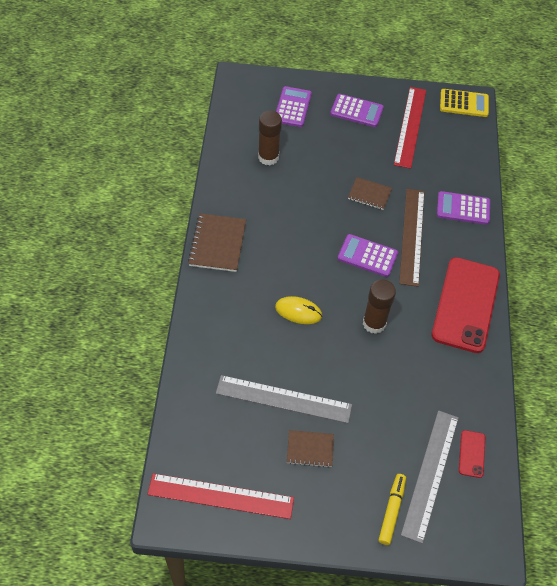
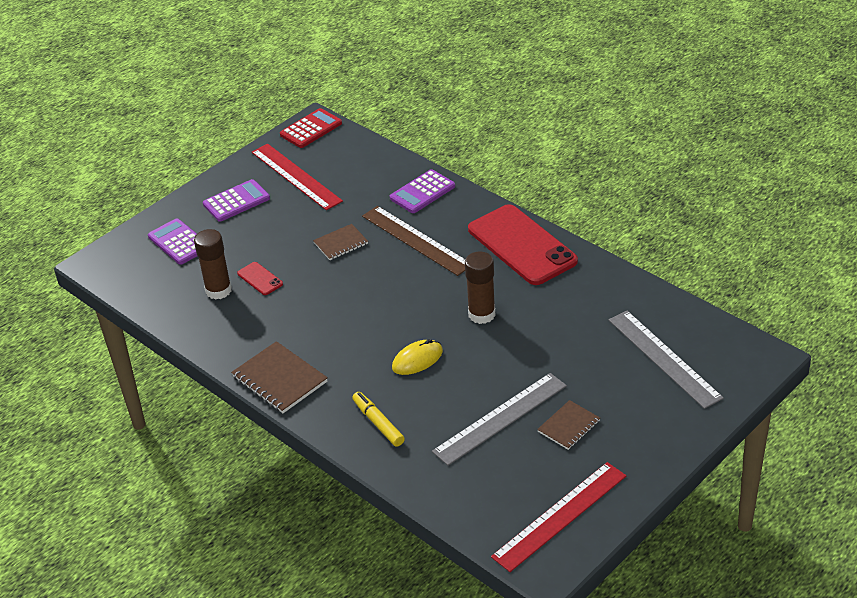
camera: 45 degrees left, 15 degrees down
purple calculator [337,234,398,277] -> none
yellow marker [379,474,406,545] -> yellow marker moved to [352,392,405,447]
yellow calculator [440,89,489,117] -> red calculator [280,108,342,148]
red phone [459,430,485,478] -> red phone moved to [237,262,283,295]

